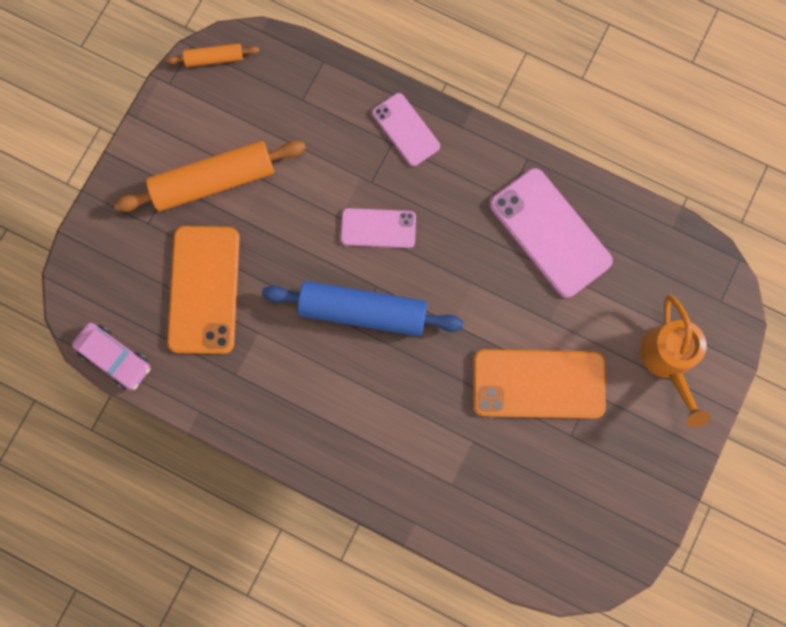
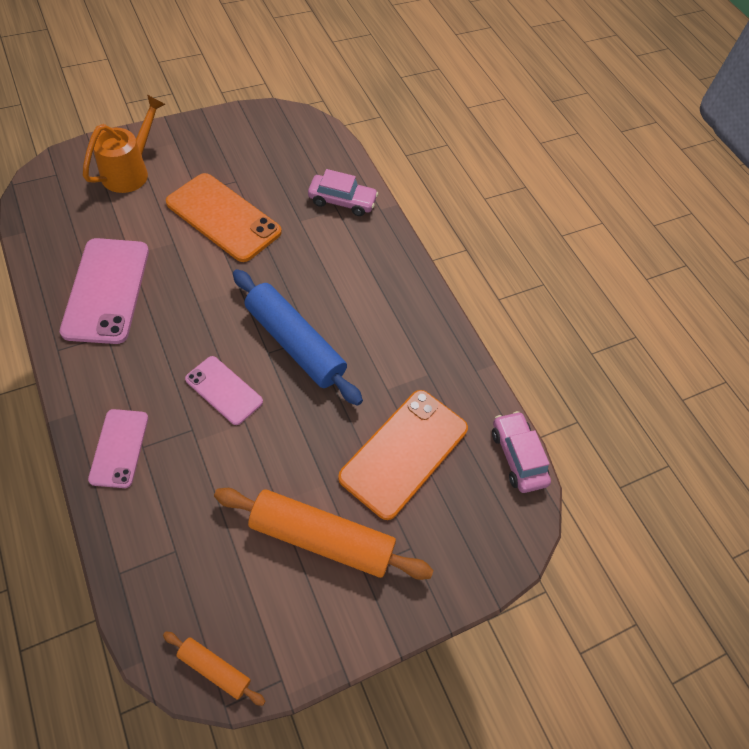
camera: 150 degrees left, 20 degrees down
none -> pink car [308,169,378,216]

